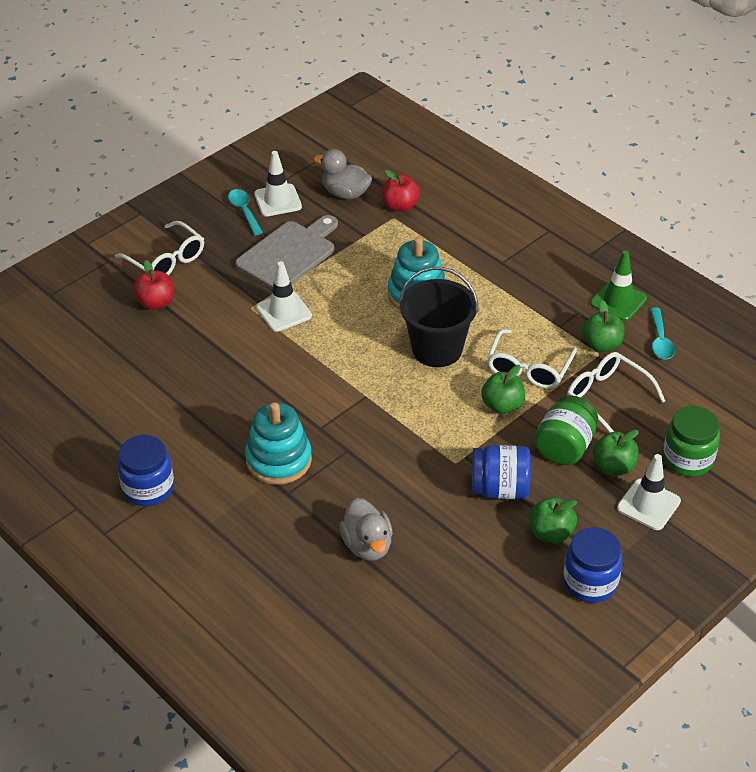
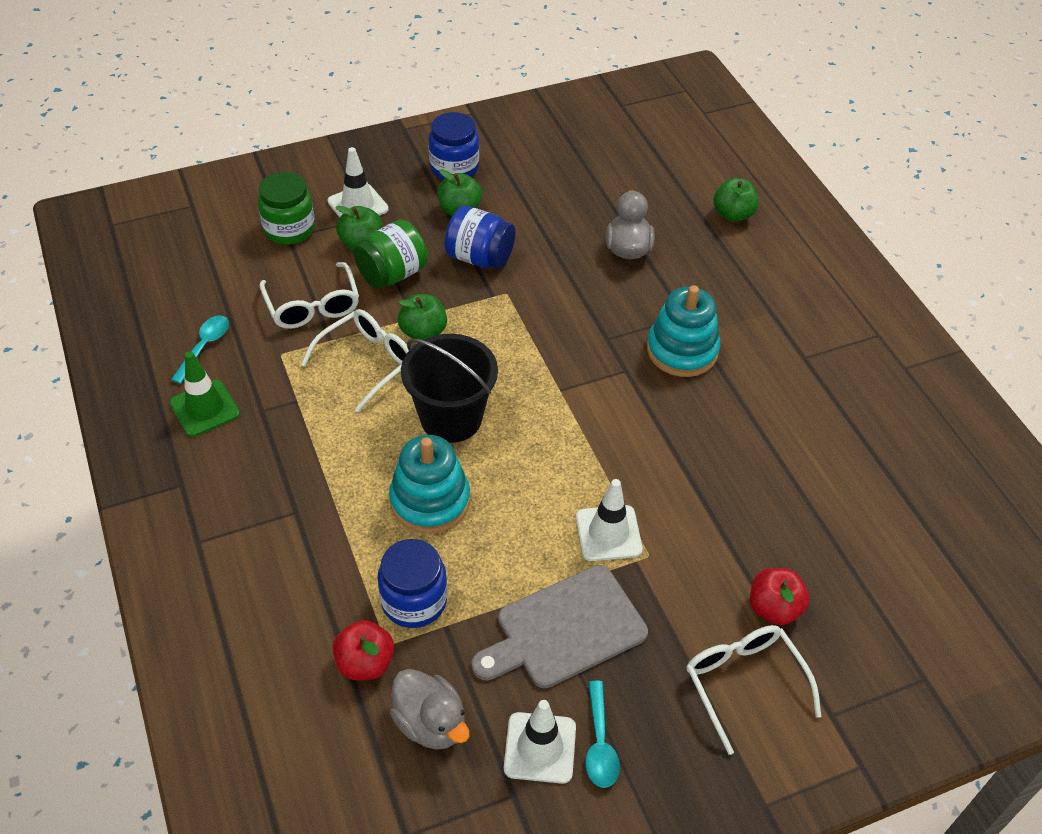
camera: 160 degrees left, 5 degrees up
blue jar [117,435,174,506] -> blue jar moved to [378,539,447,628]
green apple [582,300,625,352] -> green apple moved to [713,178,759,222]

